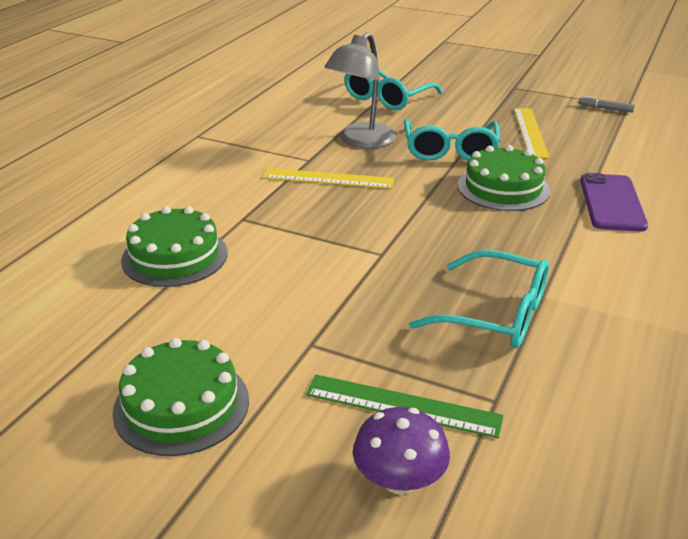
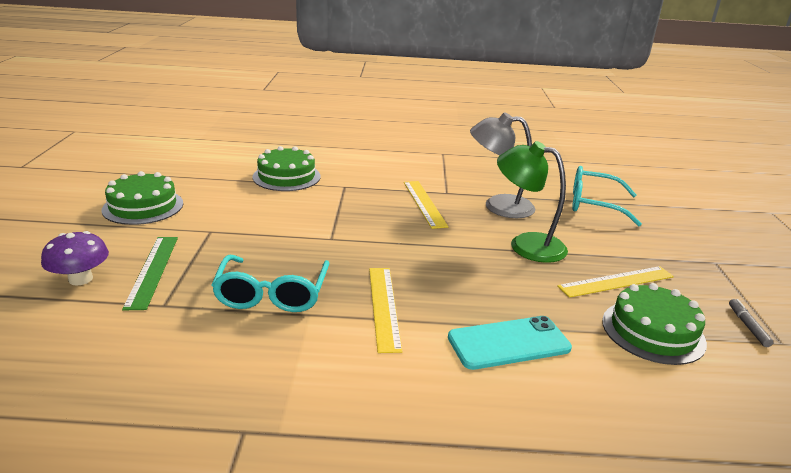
camera: 65 degrees right, 5 degrees down
turquoise glasses [404,119,500,161] -> green lamp [497,141,568,263]
green cake [458,145,550,211] -> green cake moved to [602,283,707,365]
purple phone [580,173,648,231] -> turquoise phone [448,316,572,370]
none -> yellow ruler [369,268,402,353]

